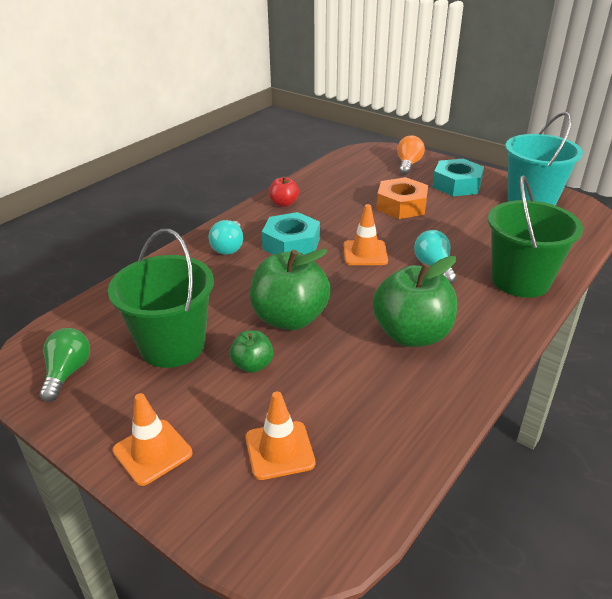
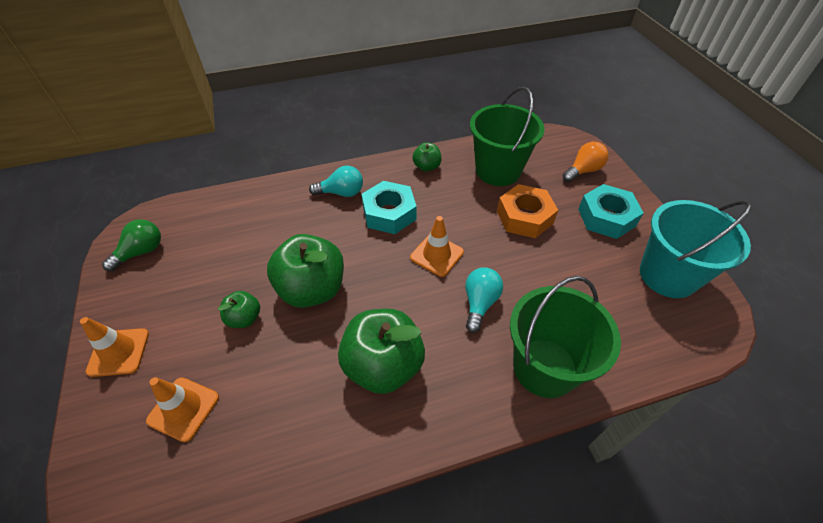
camera: 35 degrees right, 15 degrees up
green bucket [108,229,214,368] -> green bucket moved to [470,87,545,186]
turquoise light bulb [208,220,243,255] -> turquoise light bulb turned 135 degrees counterclockwise [309,166,363,197]
red apple [269,176,299,207] -> green apple [412,143,442,172]

